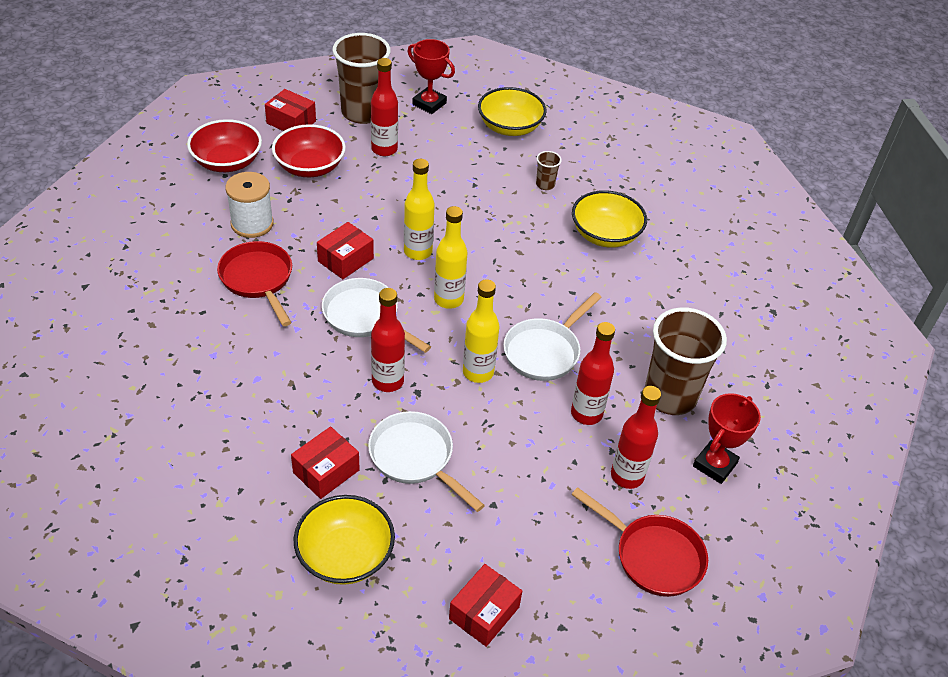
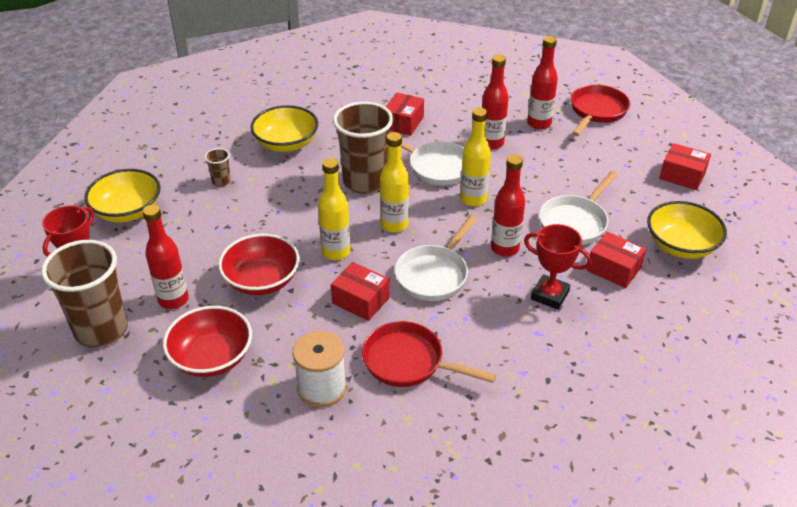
camera: 95 degrees left, 5 degrees down
red bowl [187,119,262,172] -> red bowl moved to [218,234,300,295]
red pan [217,241,292,326] -> red pan turned 60 degrees clockwise [362,321,496,387]
red box [265,89,316,131] -> red box moved to [386,92,424,136]
brown cup [645,307,727,415] -> brown cup moved to [333,101,393,194]
red trophy [693,393,761,484] -> red trophy moved to [524,224,592,310]

